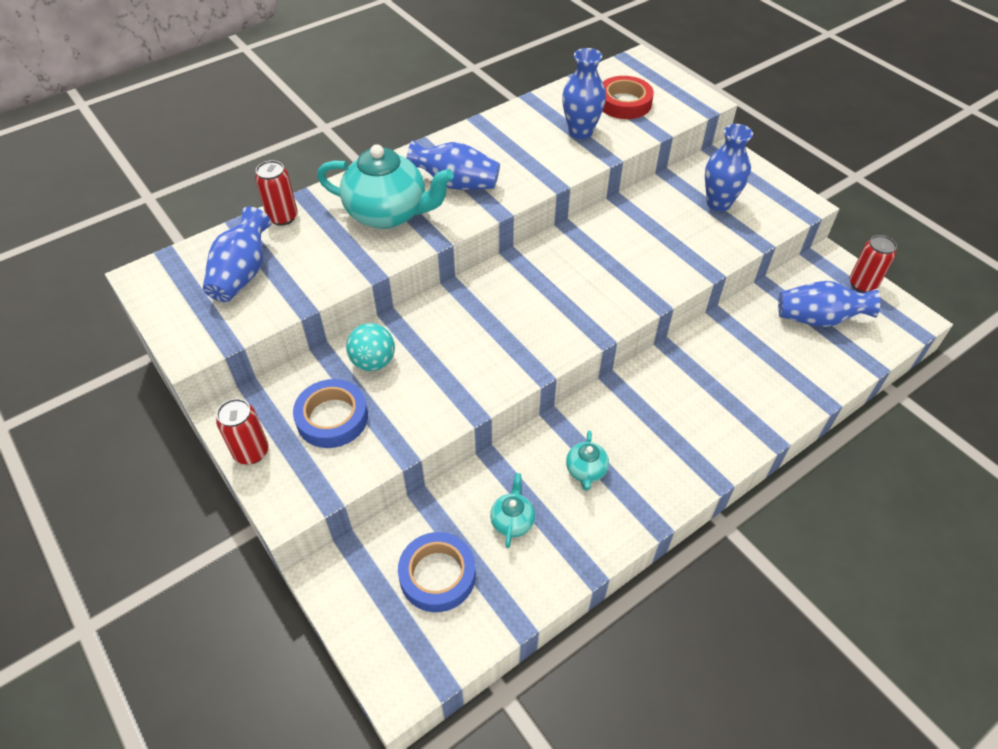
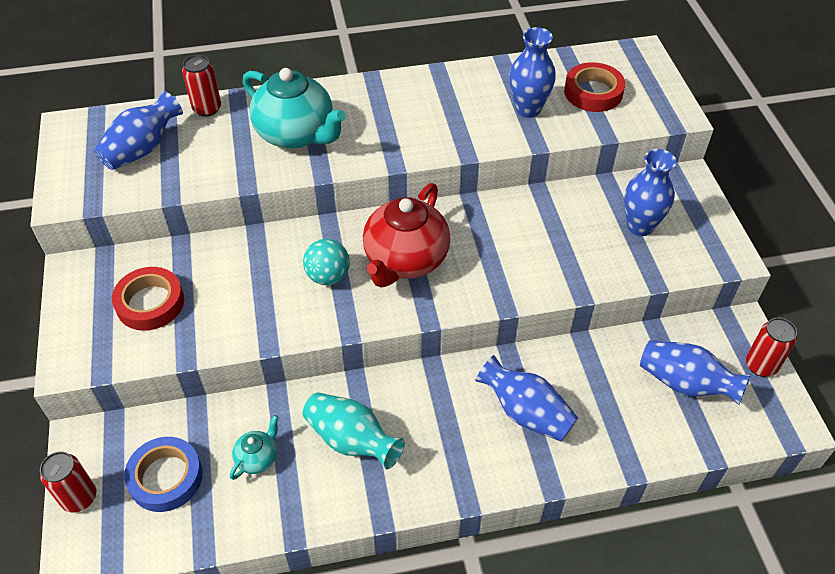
camera: 25 degrees right, 0 degrees up
red can [216,399,269,464] -> red can moved to [40,451,96,513]
blue tape [293,379,368,448] -> red tape [112,267,184,331]
turquoise ball [346,323,395,371] -> turquoise ball moved to [303,239,350,285]
blue vase [406,140,500,190] -> blue vase moved to [475,355,578,441]
turquoise teapot [566,431,609,491] -> turquoise vase [303,393,405,469]
none -> red teapot [363,183,450,287]

